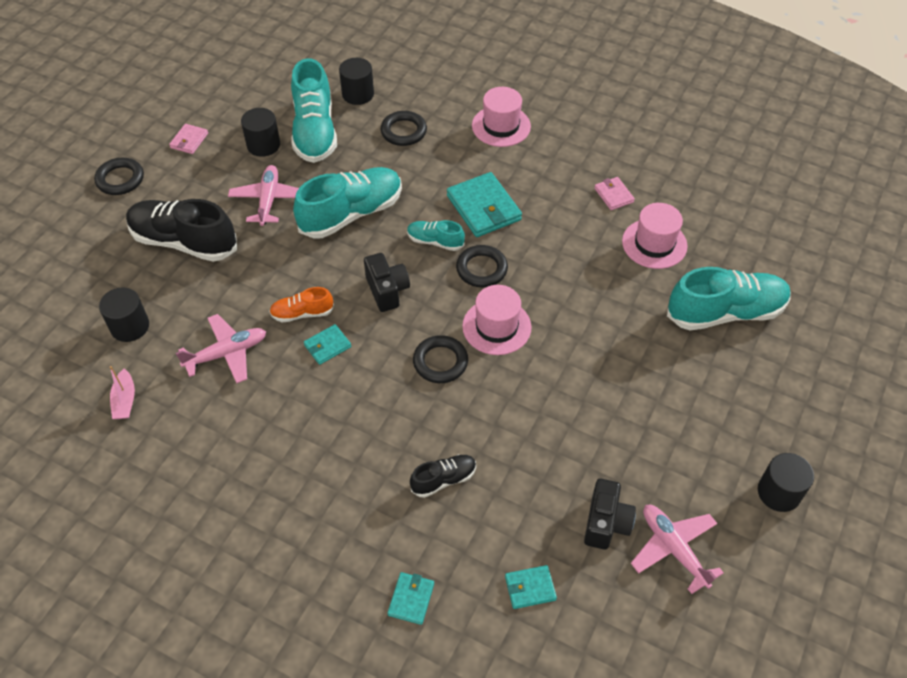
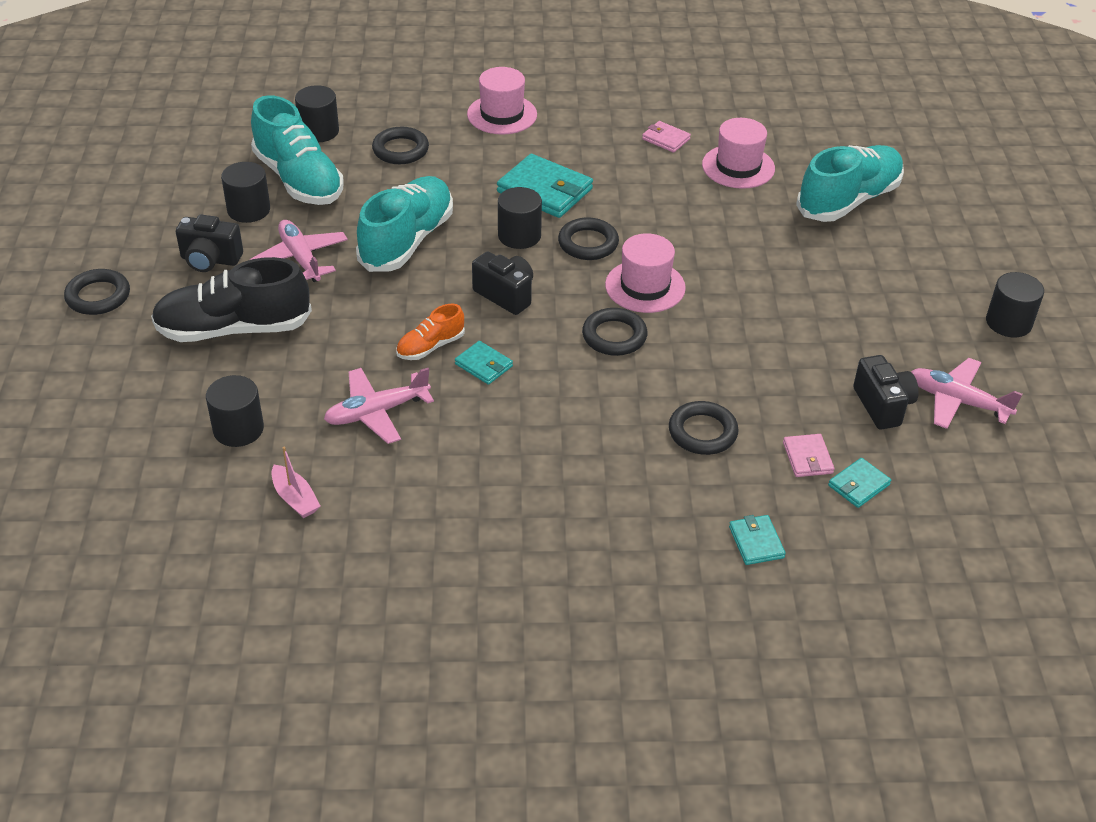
camera: 30 degrees left, 10 degrees down
pink wallet [169,124,208,154] -> pink wallet moved to [783,434,834,477]
pink plane [176,314,266,384] -> pink plane turned 150 degrees counterclockwise [324,368,434,444]
turquoise wallet [304,324,351,365] -> turquoise wallet turned 75 degrees counterclockwise [455,341,513,385]
turquoise shoe [407,220,465,251] -> black cylinder [498,187,542,249]
black shoe [410,455,476,498] -> black ring [669,401,739,455]
none -> black camera [176,215,243,272]

